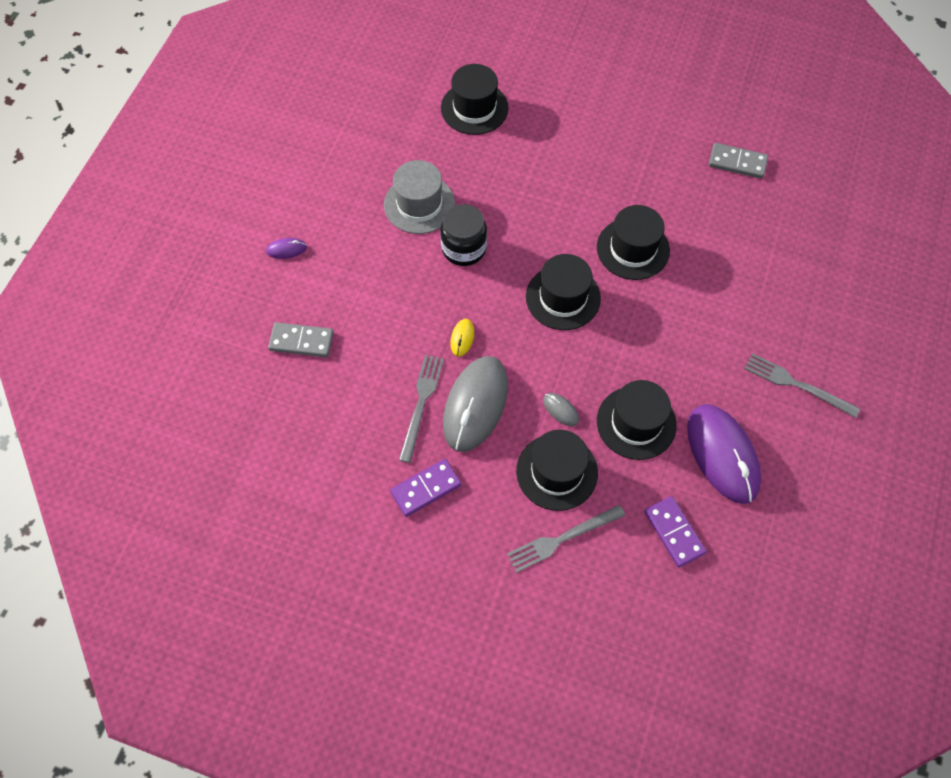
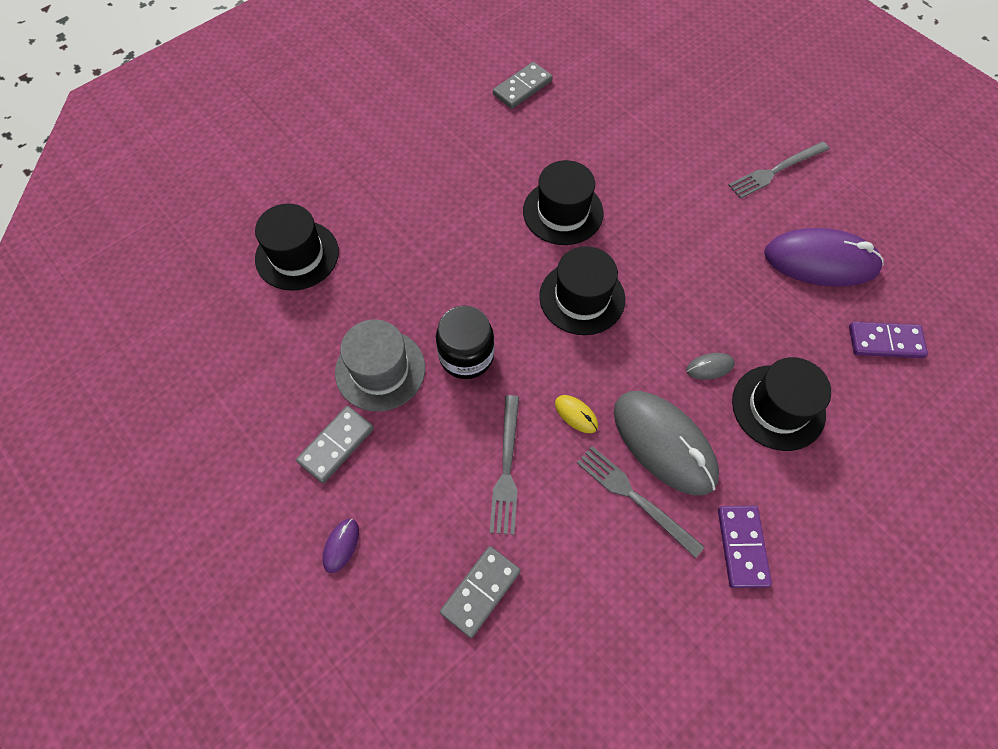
camera: 60 degrees left, 0 degrees up
grey fork [507,505,626,573] -> grey fork moved to [490,395,519,535]
black hat [597,380,677,460] -> none
none -> grey domino [296,406,374,483]

